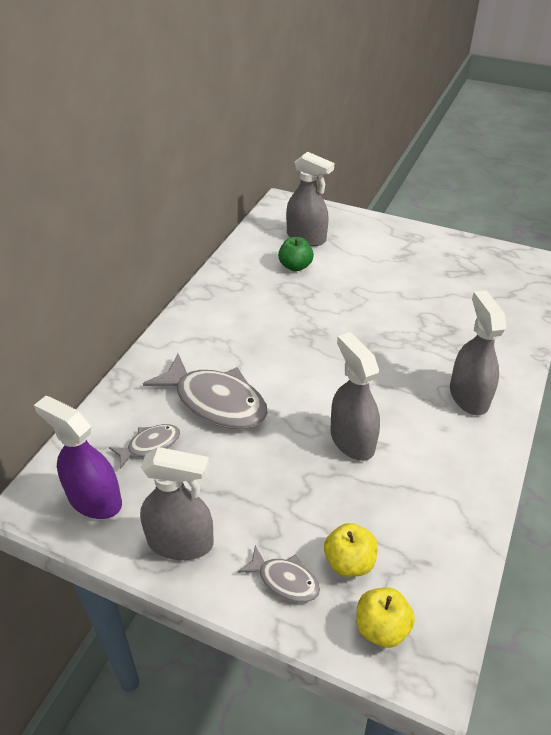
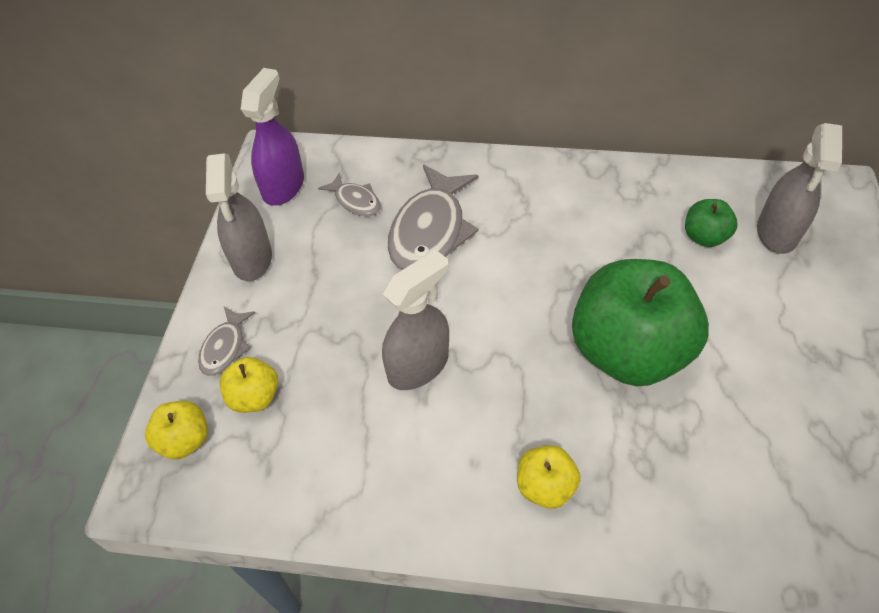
camera: 75 degrees right, 10 degrees up
grey spray bottle [450,291,506,415] -> yellow apple [517,445,581,509]
none -> green apple [572,259,709,386]

